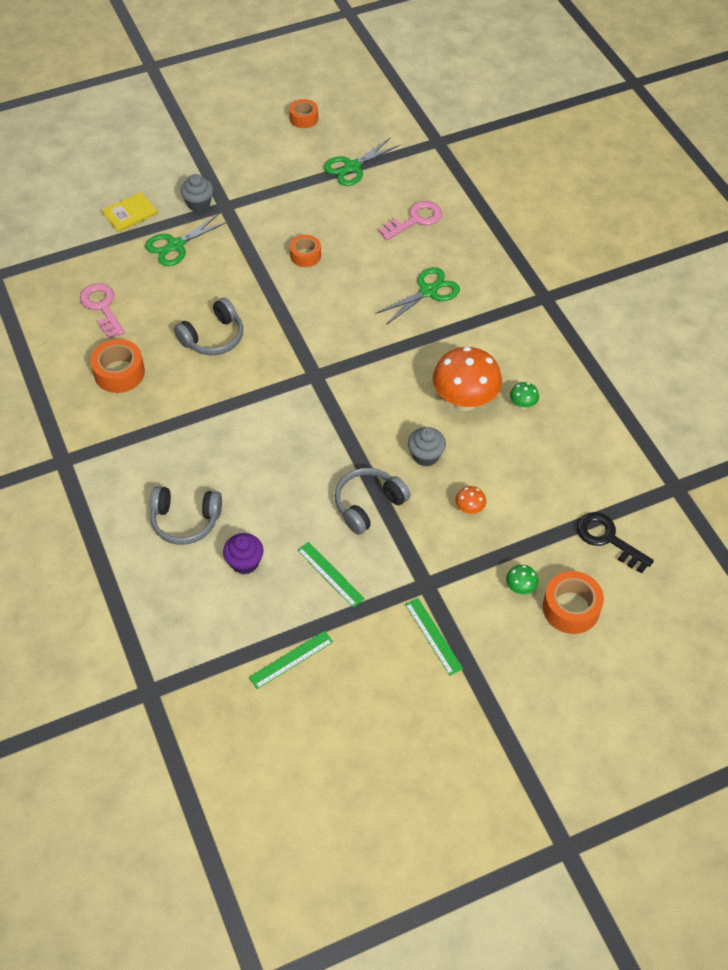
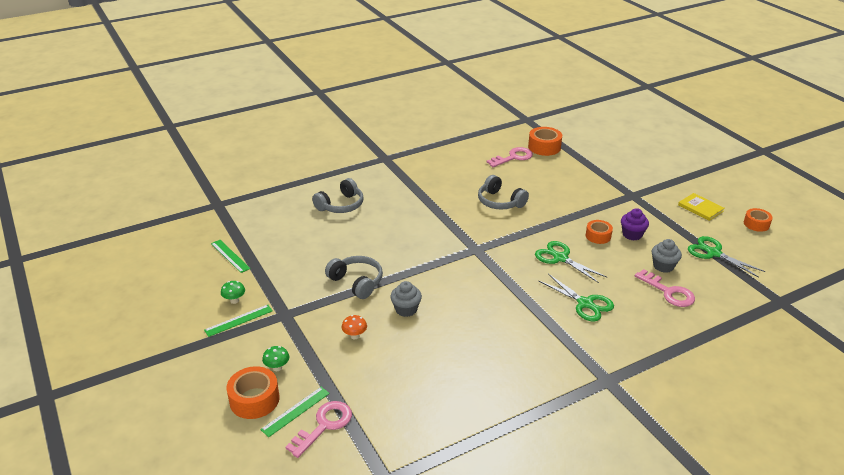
camera: 85 degrees right, 20 degrees down
orange tape [90,339,145,393] -> orange tape moved to [528,127,562,156]
yellow book [102,192,158,233] -> yellow book moved to [678,193,725,221]
green scissors [145,213,229,266] -> green scissors moved to [535,241,607,283]
grey headphones [150,486,222,545] -> grey headphones turned 135 degrees counterclockwise [312,178,364,213]
grey cupcake [180,174,214,212] -> grey cupcake moved to [652,239,682,273]
purple cupcake [223,533,264,574] -> purple cupcake moved to [621,208,649,240]
green ruler [297,542,365,608] -> green ruler moved to [260,387,330,437]
orange mushroom [433,347,502,411] -> none
green mushroom [510,382,539,409] -> green mushroom moved to [221,281,245,304]
black key [577,512,654,573] -> pink key [285,401,352,458]

